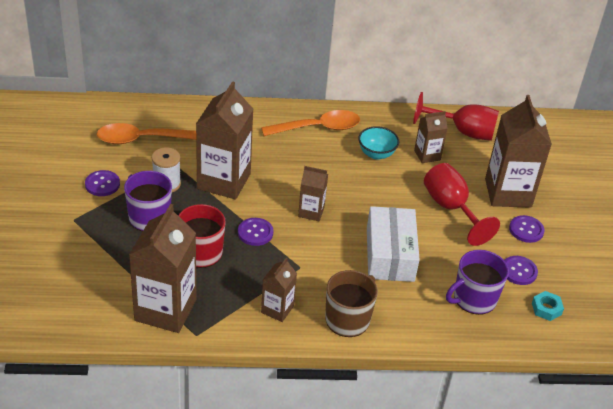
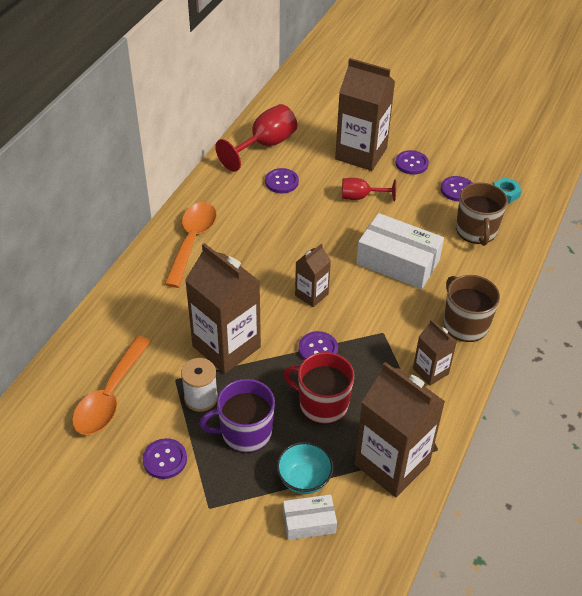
camera: 60 degrees left, 5 degrees up
turquoise bowl [358,126,399,160] -> turquoise bowl moved to [276,442,334,494]
brown carton [414,111,448,163] -> purple button [265,168,299,193]
red goblet [424,163,500,246] -> red goblet [342,178,396,201], size x0.61
purple mug [446,250,509,315] -> brown mug [456,182,508,246]
none -> white box [283,494,337,540]

